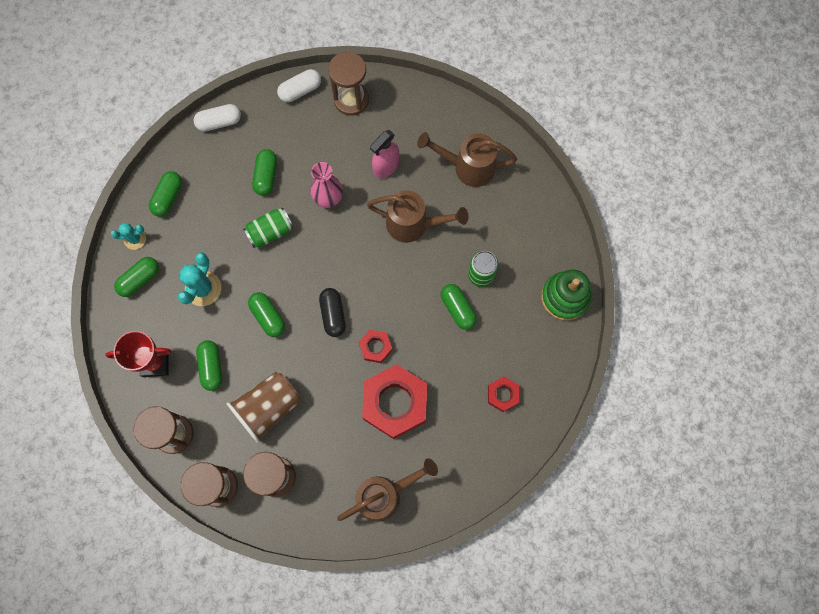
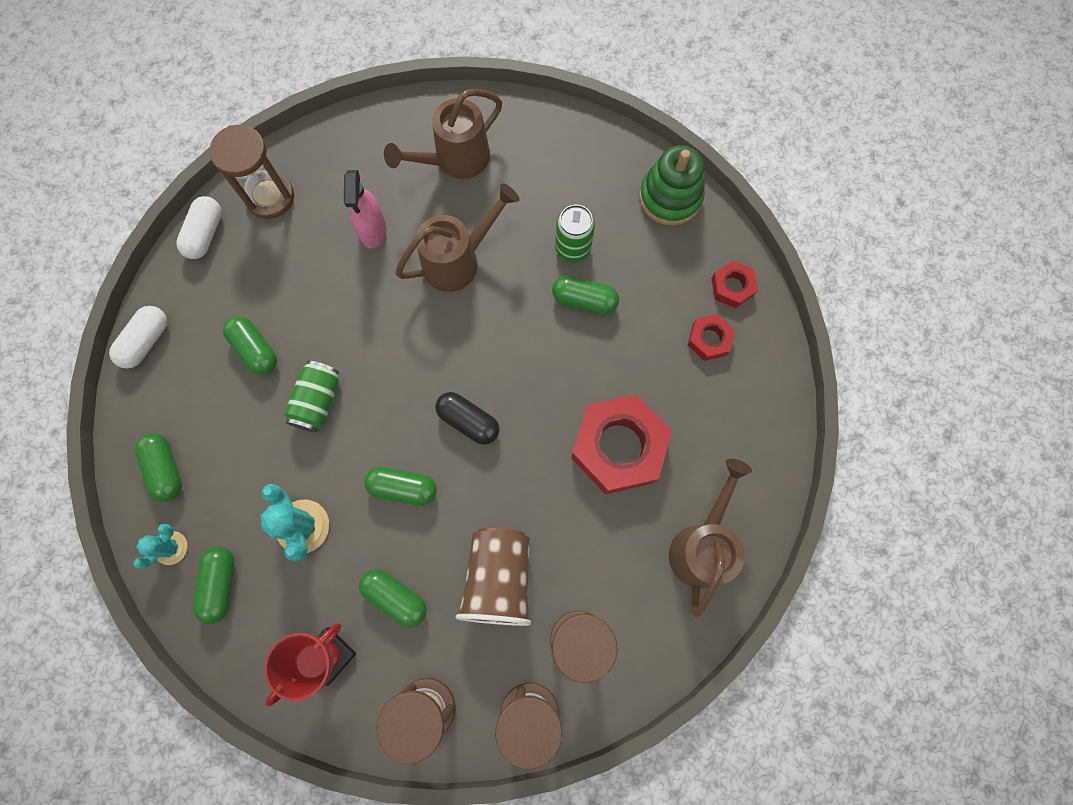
camera: 45 degrees left, 0 degrees up
pink vase [310,162,343,208] -> none
red nut [359,330,392,363] -> red nut moved to [711,261,758,308]

